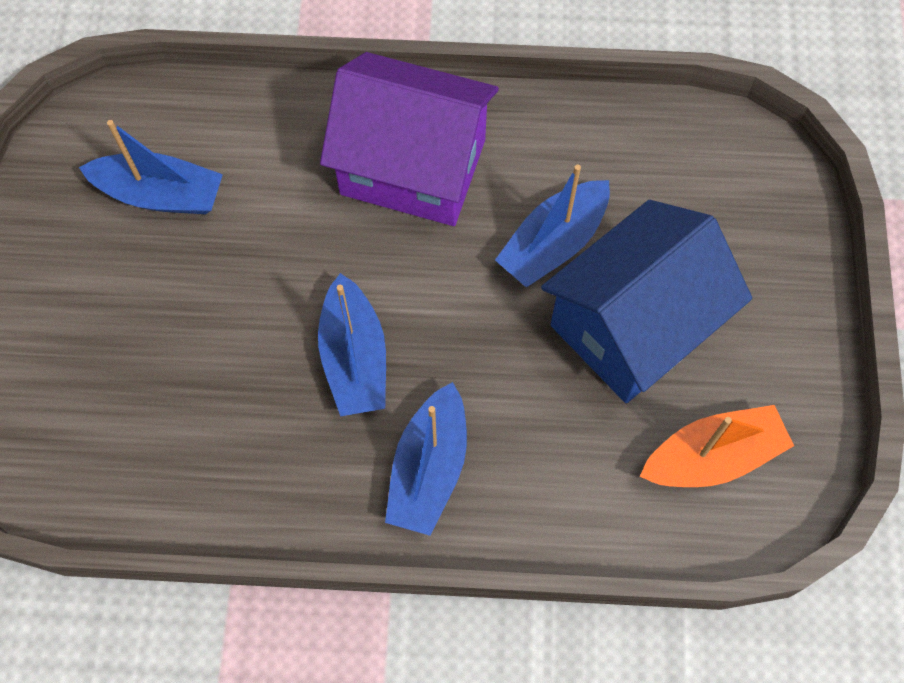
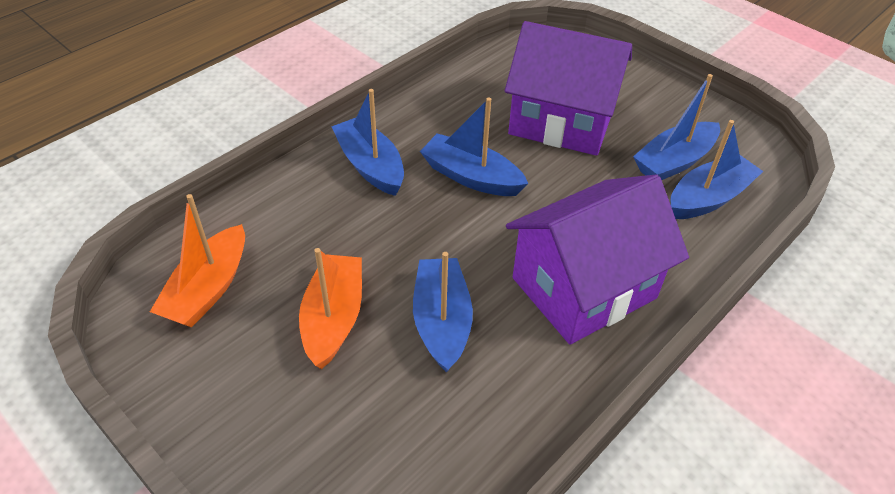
camera: 130 degrees right, 20 degrees down
blue house [541,200,752,403] -> orange boat [299,248,362,369]
none -> purple house [505,21,632,156]
none -> blue boat [671,120,764,219]

